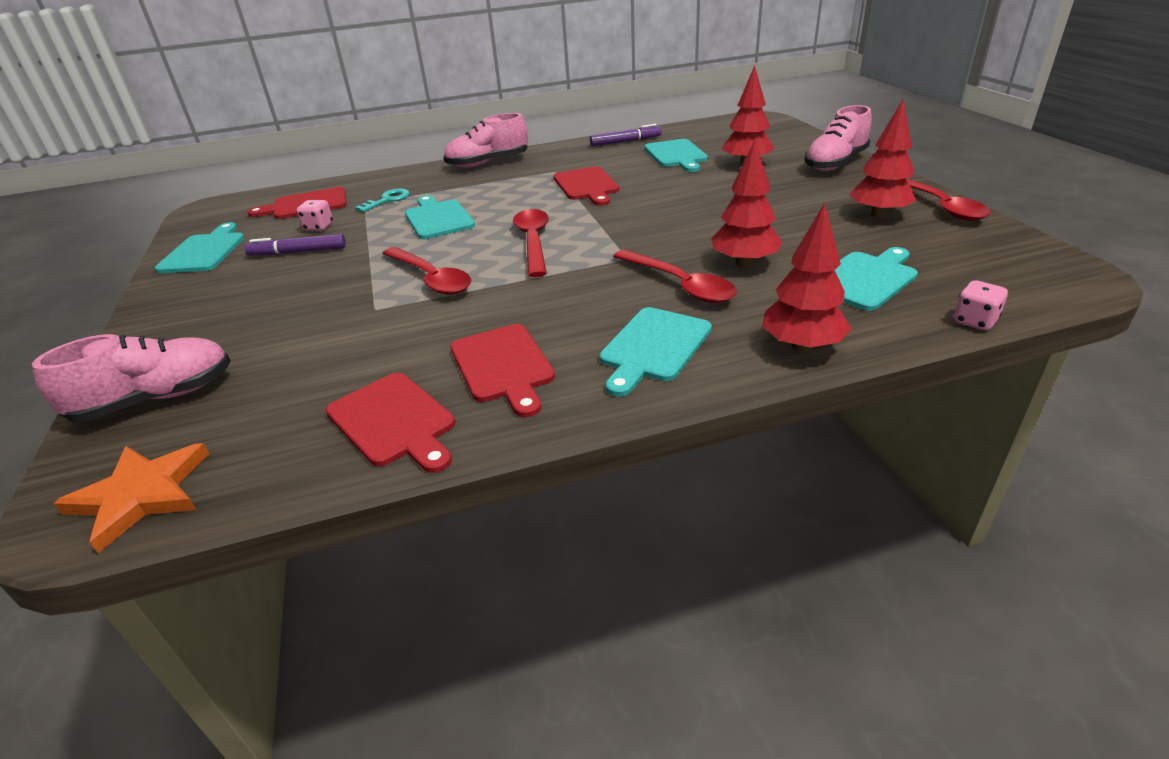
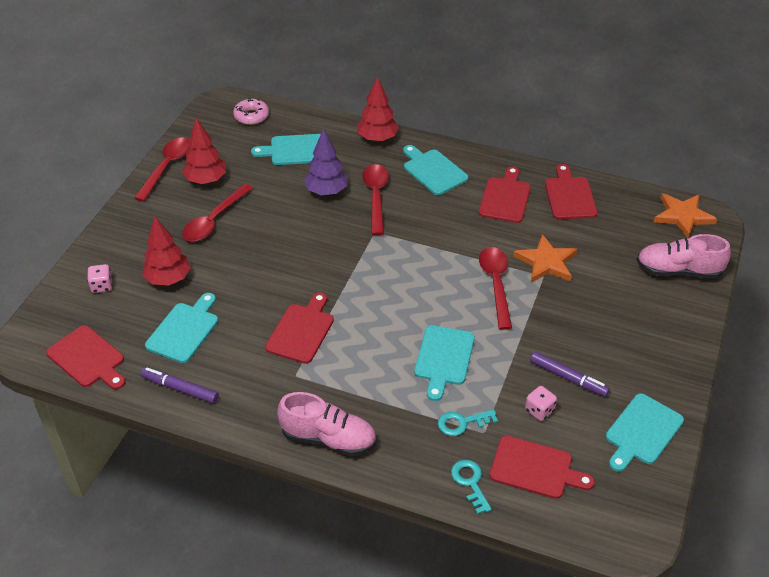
camera: 145 degrees left, 10 degrees up
red spoon [513,209,549,277] -> red spoon moved to [182,184,253,242]
turquoise cutting board [599,307,712,397] -> turquoise cutting board turned 105 degrees counterclockwise [403,145,469,195]
red tree [711,139,782,267] -> purple tree [304,129,348,195]
pink shoe [804,105,872,171] -> none
pink dice [953,280,1008,330] -> pink dice moved to [87,264,112,293]
none -> red cutting board [46,325,125,390]
none -> pink donut [233,98,269,125]
none -> turquoise key [451,460,492,514]
none -> orange star [513,234,577,283]

